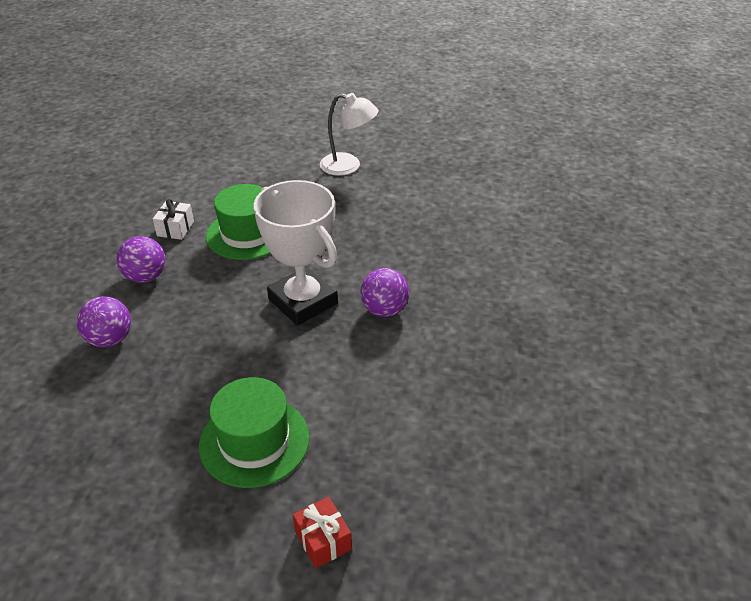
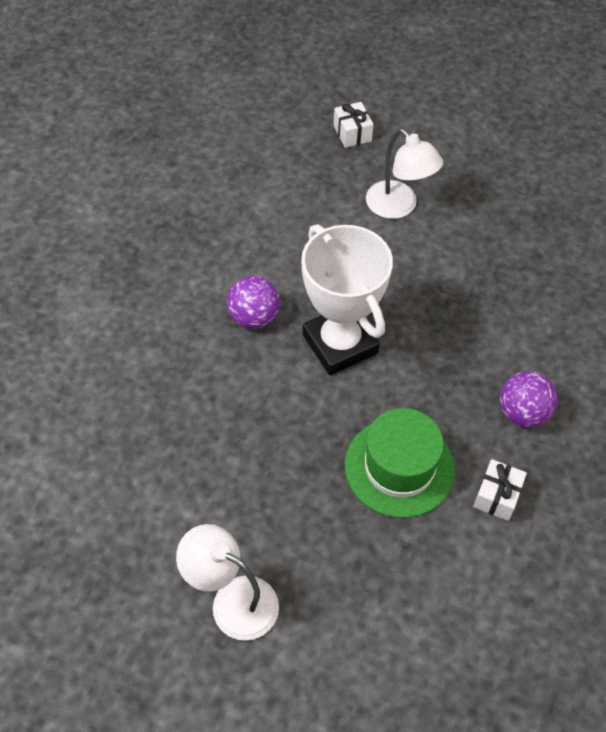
camera: 170 degrees left, 15 degrees up
purple ball [77,296,131,347] -> none
green hat [199,377,310,488] -> white lamp [366,128,443,219]
red gift [293,497,352,568] -> white gift [333,102,374,148]

